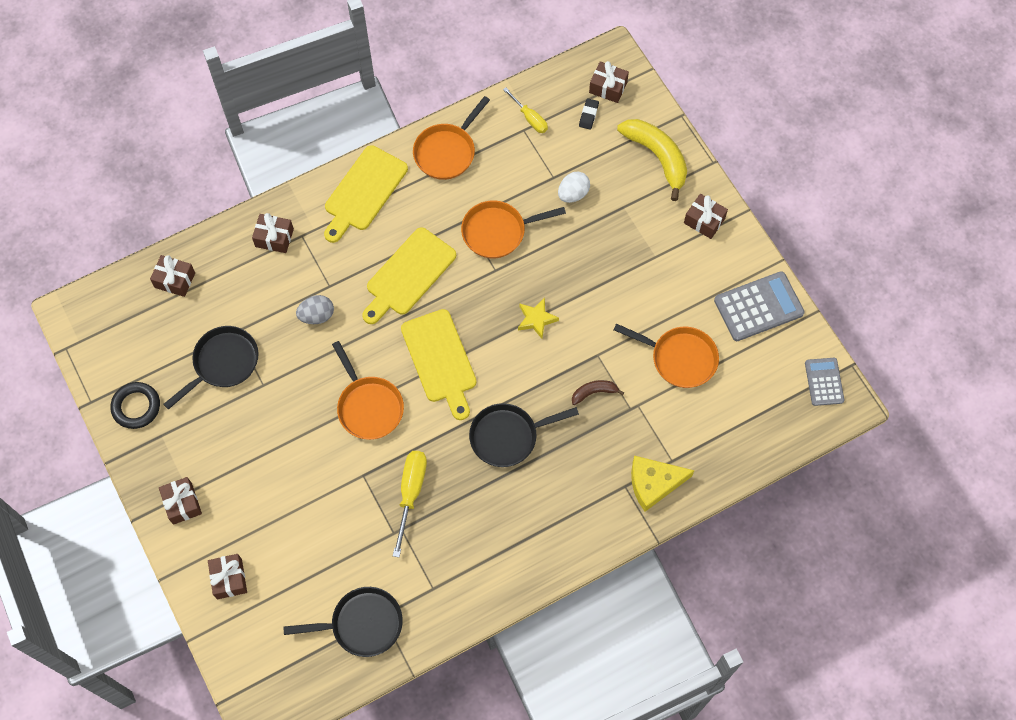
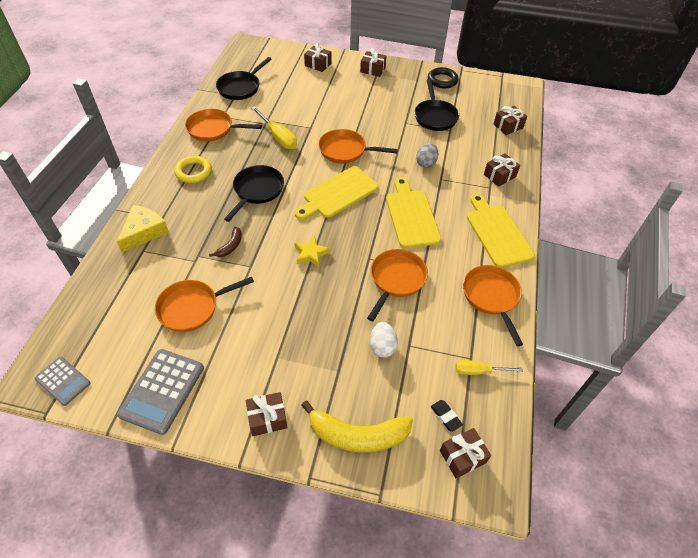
camera: 130 degrees right, 15 degrees down
yellow cutting board [401,309,477,420] -> yellow cutting board turned 60 degrees counterclockwise [295,166,378,220]
none -> yellow ring [174,156,212,183]
none -> orange pan [185,109,262,141]

